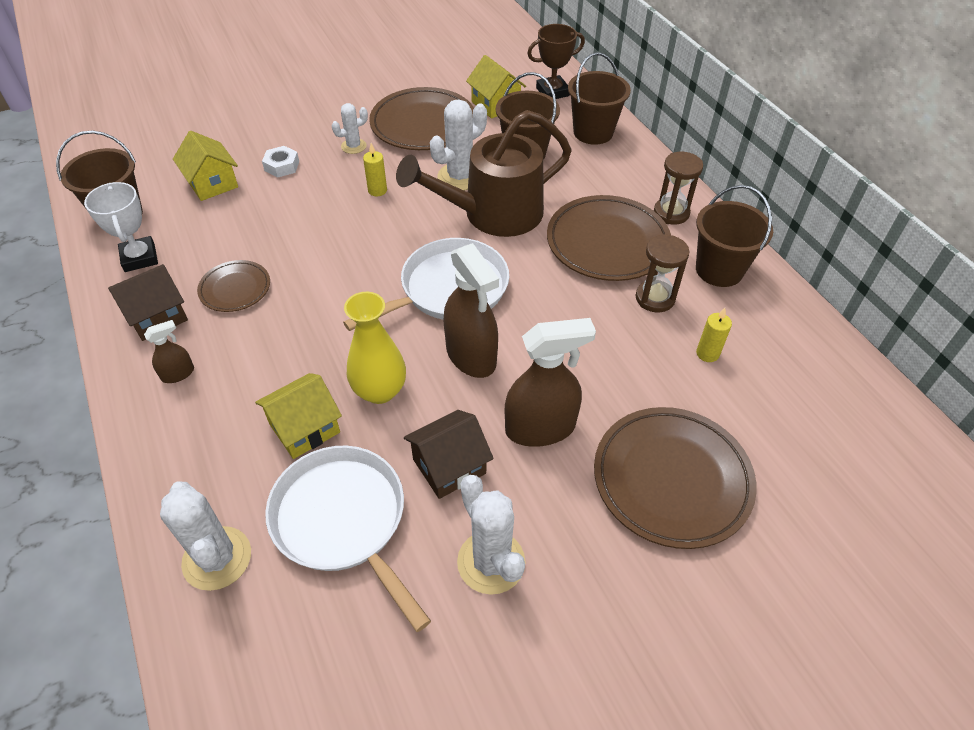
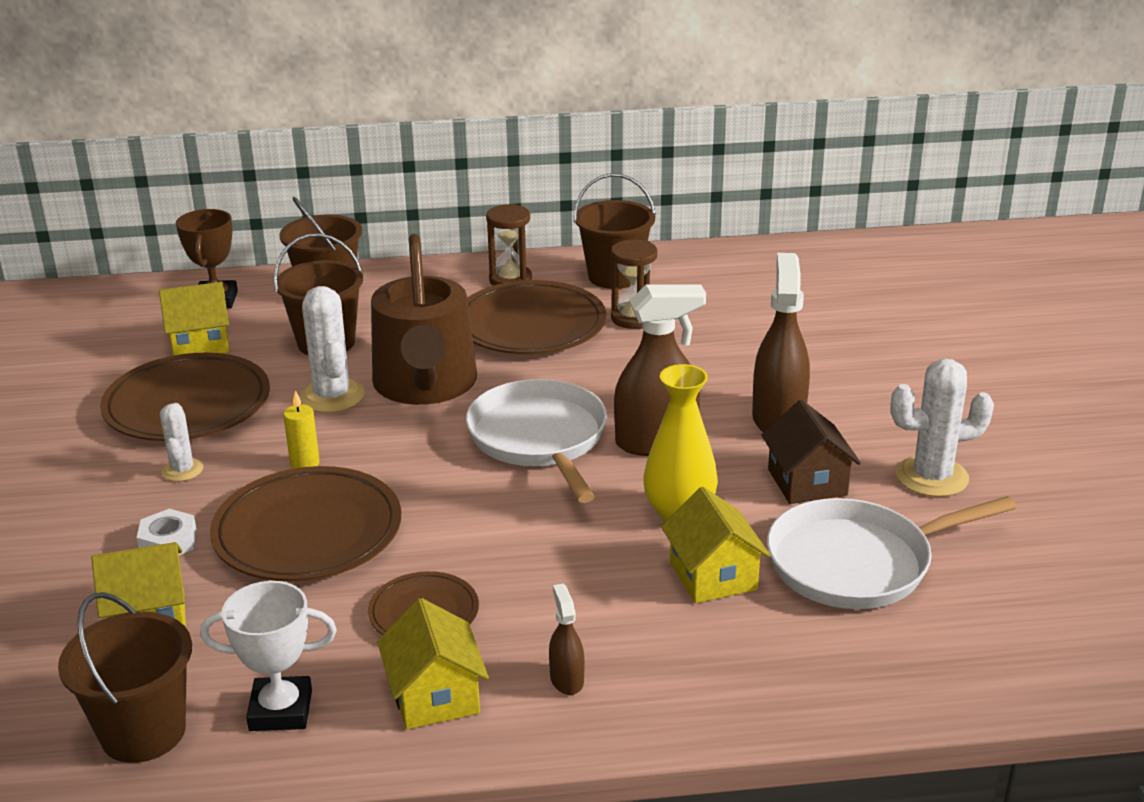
camera: 70 degrees left, 20 degrees down
brown house [108,264,188,341] -> yellow house [377,598,489,729]
white cactus [160,482,251,591] -> none
brown plate [594,407,757,549] -> brown plate moved to [210,466,401,581]
yellow candle [696,308,732,362] -> none

